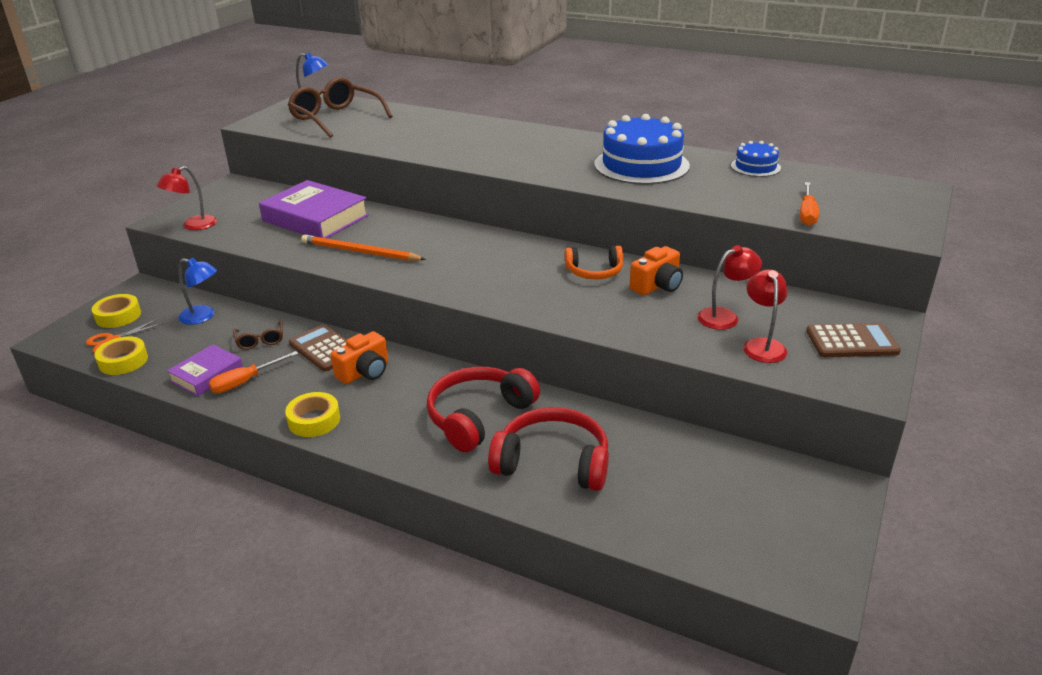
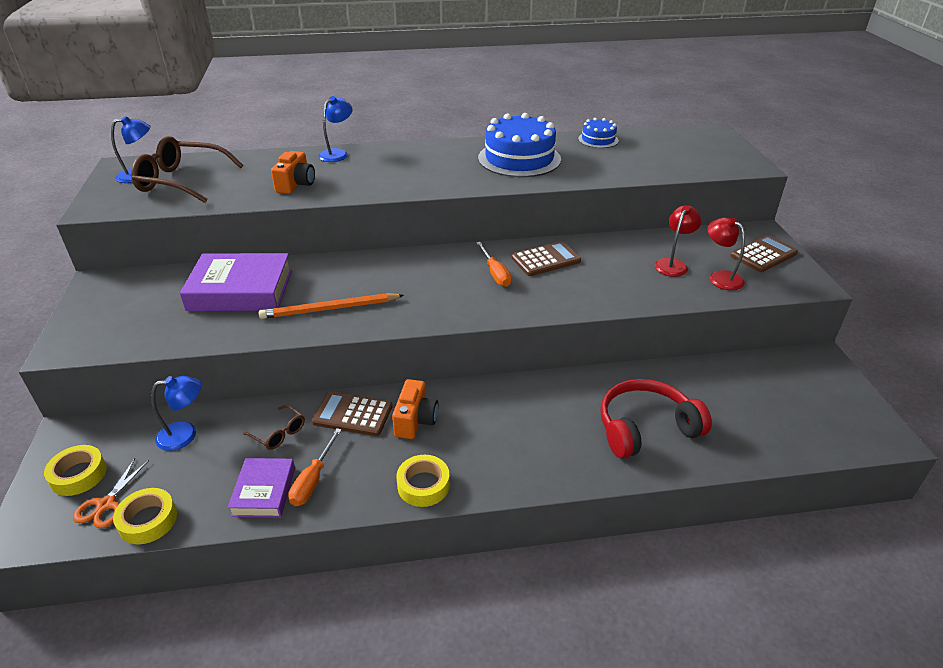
camera: 35 degrees left, 5 degrees up
red lamp [156,166,217,230] -> none
red headphones [427,367,540,452] -> none
orange headphones [565,246,623,279] -> brown calculator [512,241,581,276]
orange camera [630,246,683,295] -> orange camera moved to [271,151,315,194]
orange screwdriver [800,182,819,226] -> orange screwdriver moved to [476,242,512,287]
none -> blue lamp [318,96,352,162]

